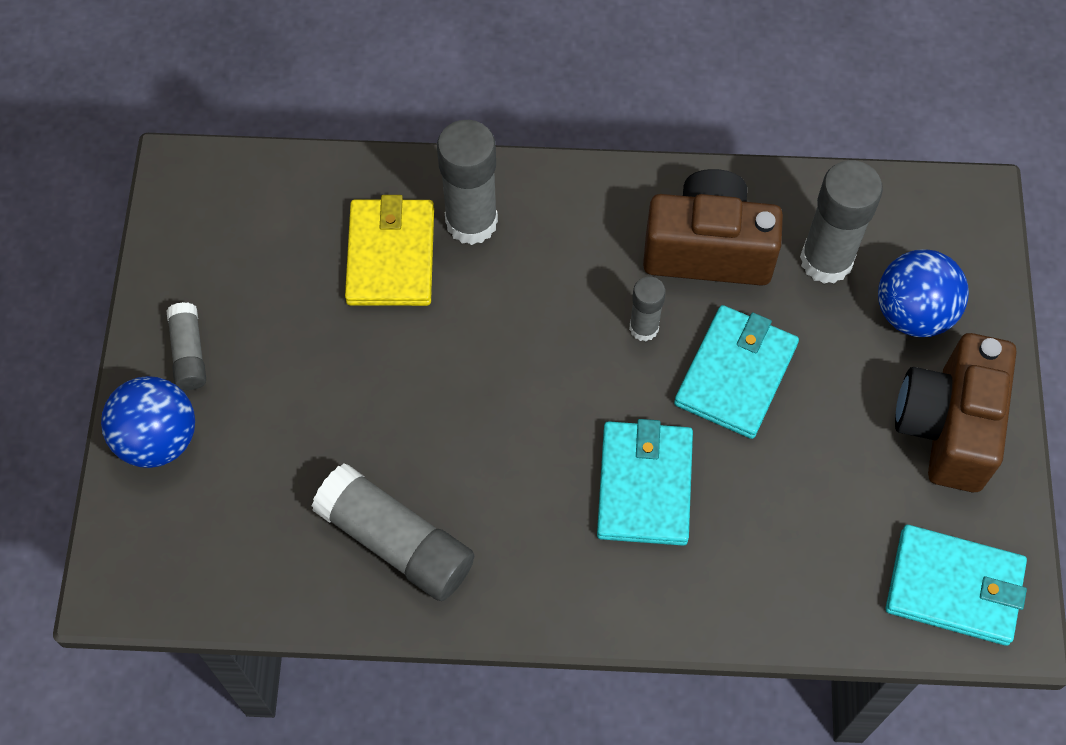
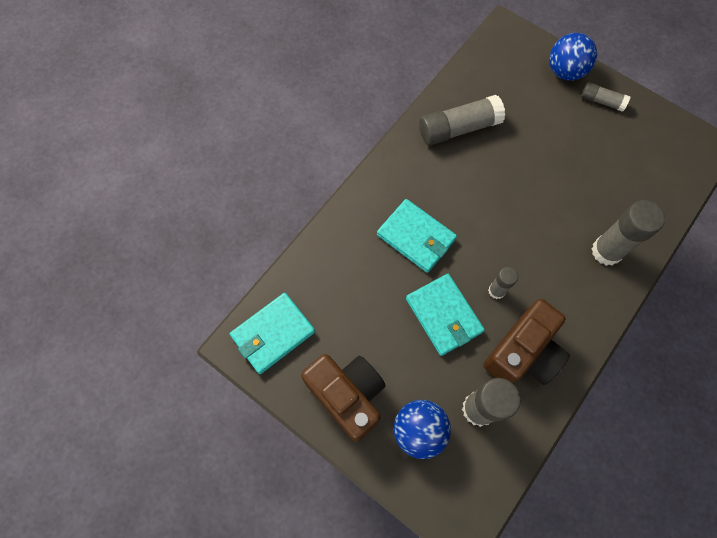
camera: 125 degrees right, 5 degrees up
yellow wallet [345,195,434,306] -> none

